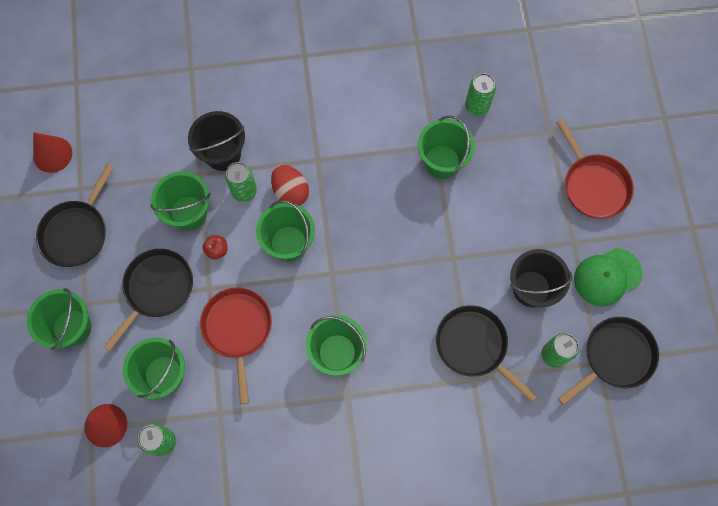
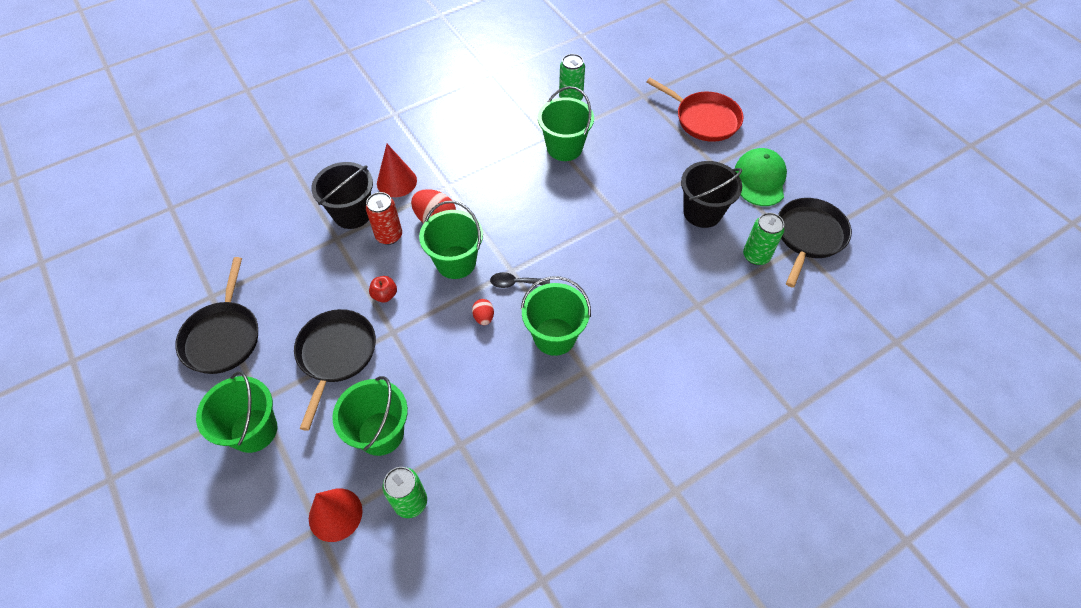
camera: 25 degrees left, 15 degrees down
red cone [33,132,72,173] -> red cone moved to [377,144,417,197]
green bucket [151,171,211,231] -> none
red pan [200,287,272,404] -> none
green can [225,162,257,202] -> red can [366,192,402,245]
black pan [436,305,537,402] -> none
green cap [574,248,643,306] -> green cap turned 150 degrees clockwise [735,148,787,206]
none -> red egg [472,299,494,325]
none -> black spoon [490,272,550,288]

